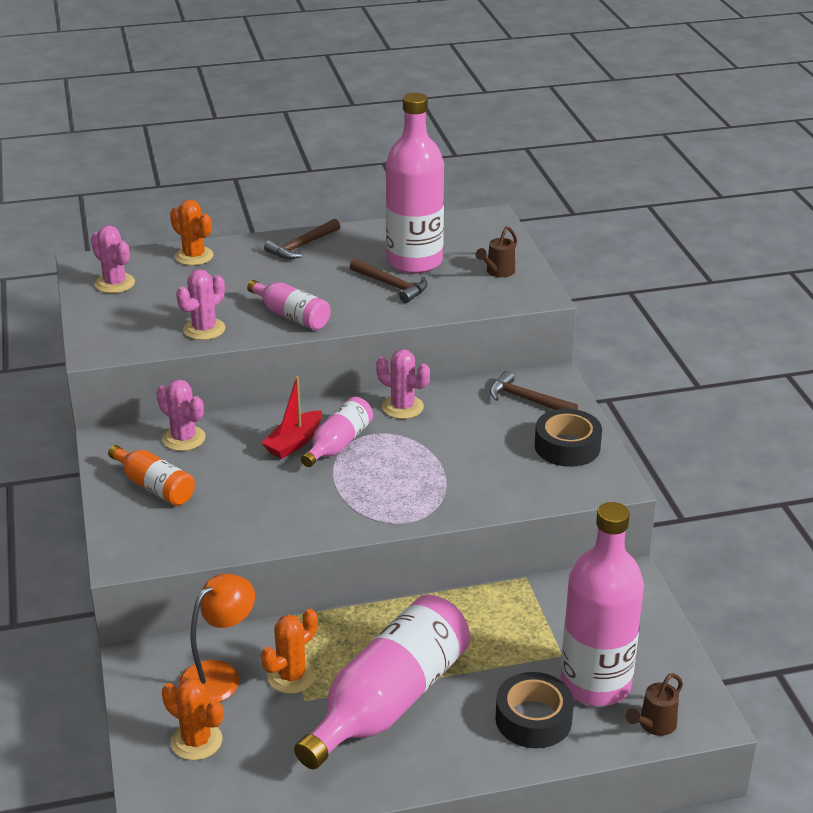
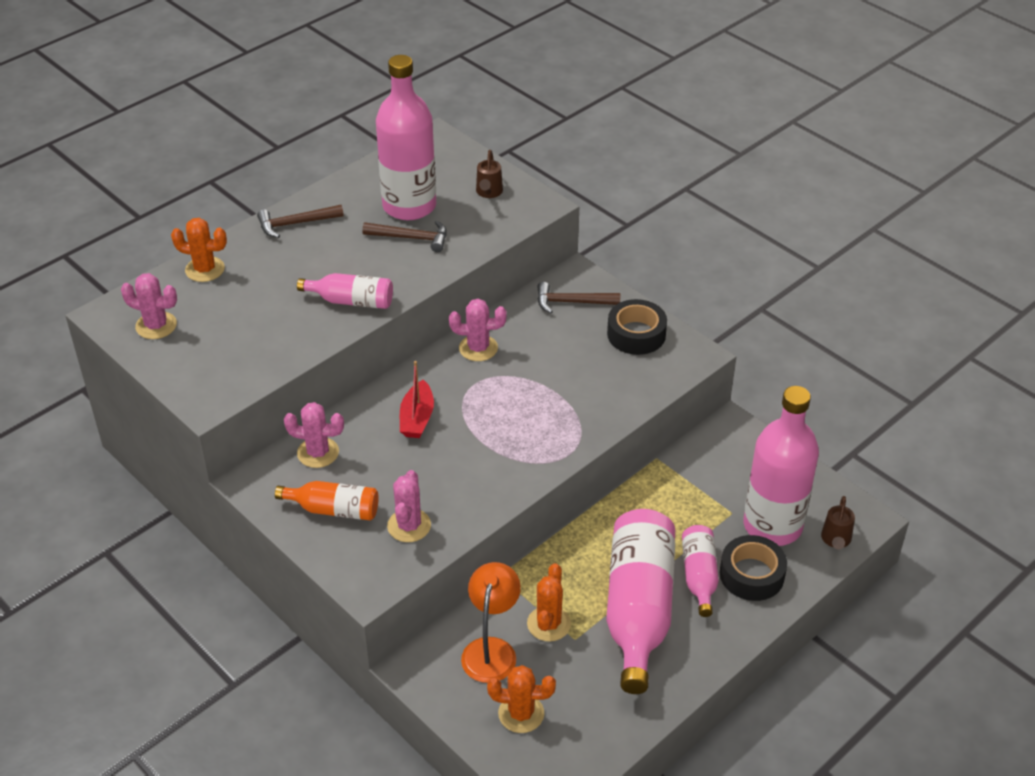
camera: 30 degrees left, 10 degrees up
pink cactus [176,269,225,340] -> pink cactus moved to [387,470,431,542]
brown hammer [264,219,340,259] -> brown hammer turned 60 degrees clockwise [257,205,344,238]
pink bottle [301,397,373,467] -> pink bottle moved to [682,525,719,617]

